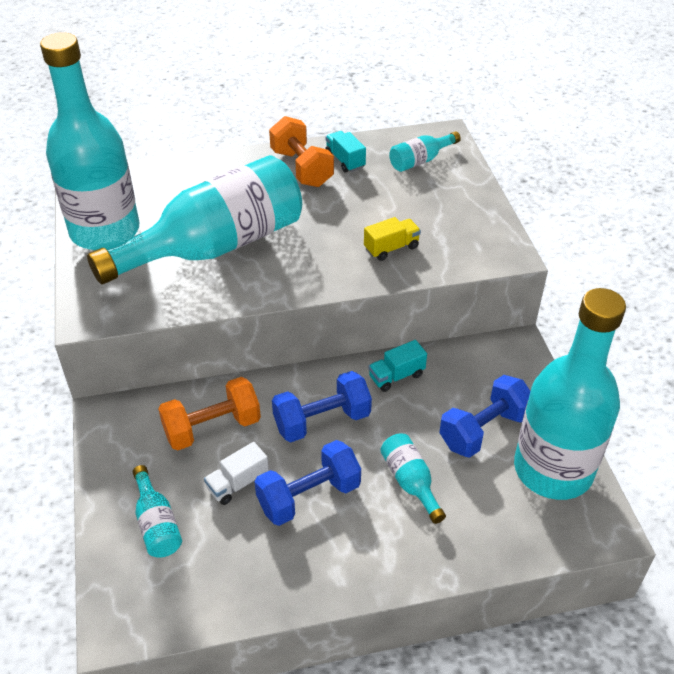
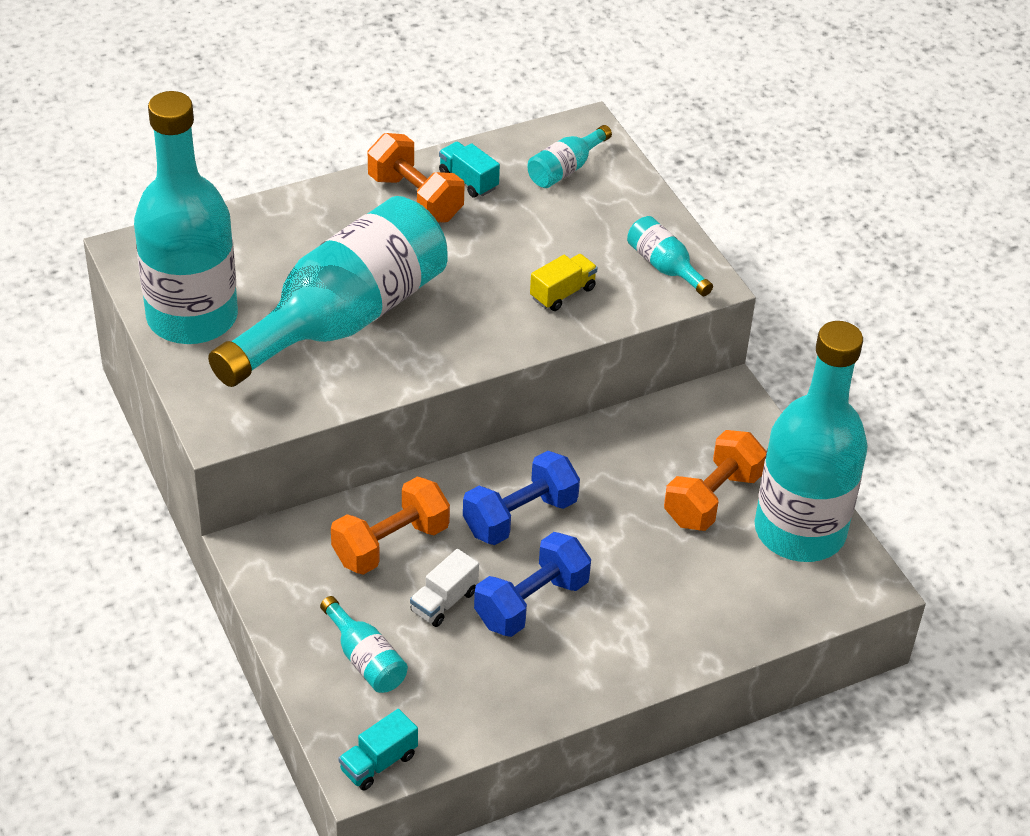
camera: 15 degrees left, 0 degrees up
turquoise truck [368,340,427,392] -> turquoise truck moved to [339,709,418,791]
turquoise bottle [380,434,446,524] -> turquoise bottle moved to [627,216,713,296]
blue dumbbell [439,375,531,458] -> orange dumbbell [664,430,766,531]

